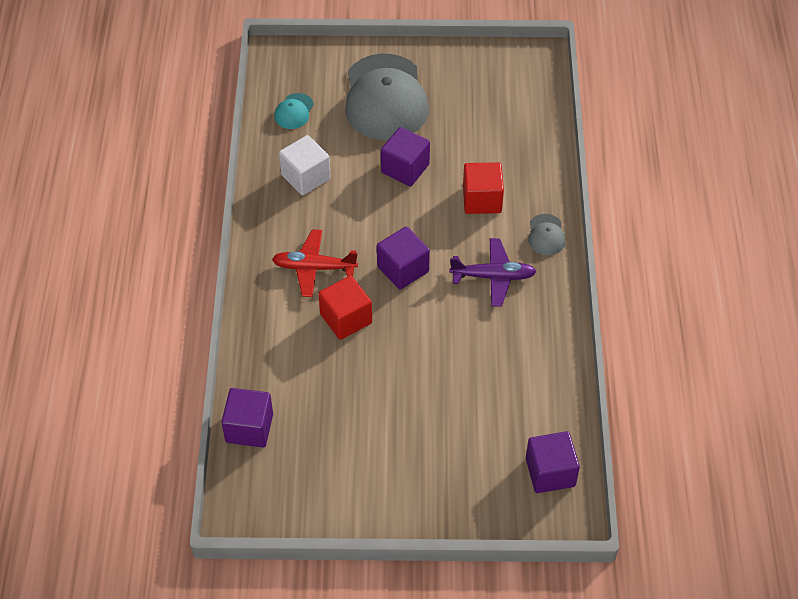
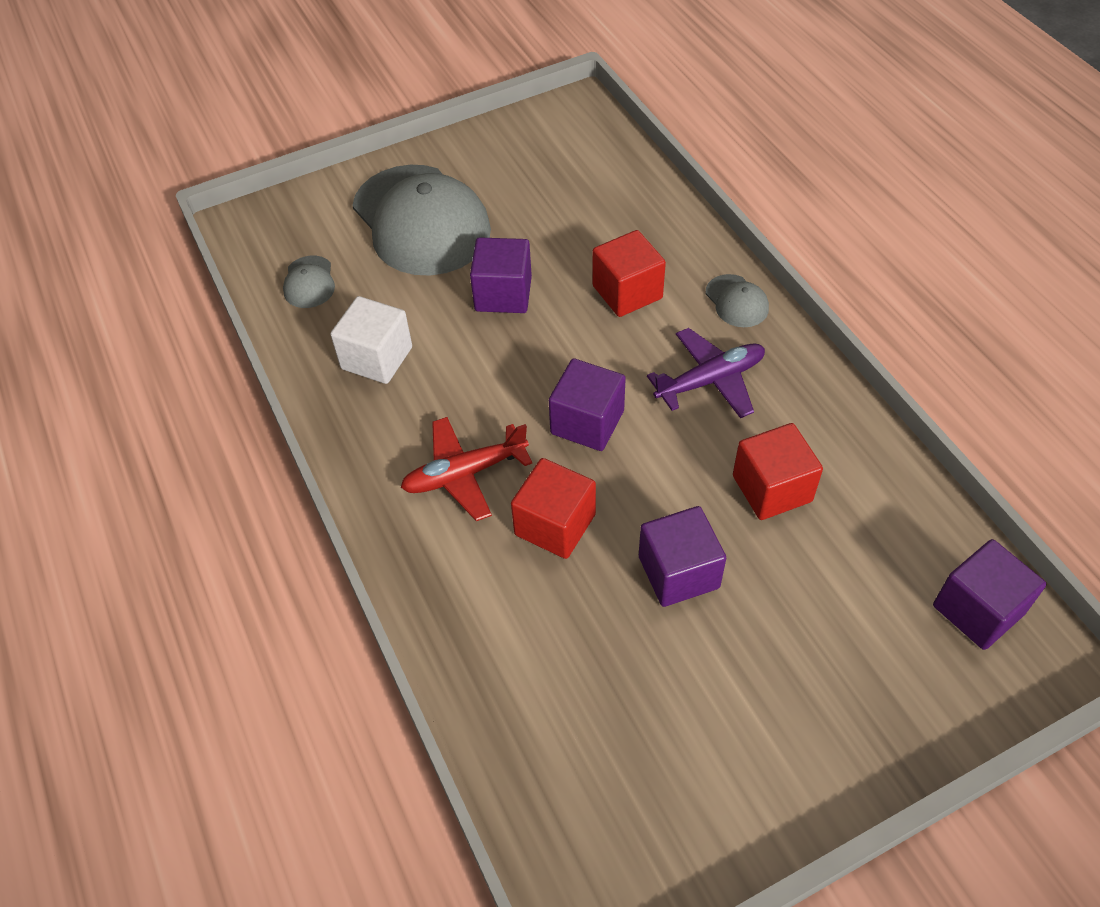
camera: 25 degrees left, 0 degrees up
purple cube [221,388,273,448] -> purple cube moved to [639,506,726,607]
turquoise cap [274,93,314,129] -> grey cap [283,256,335,308]
none -> red cube [733,423,823,520]

